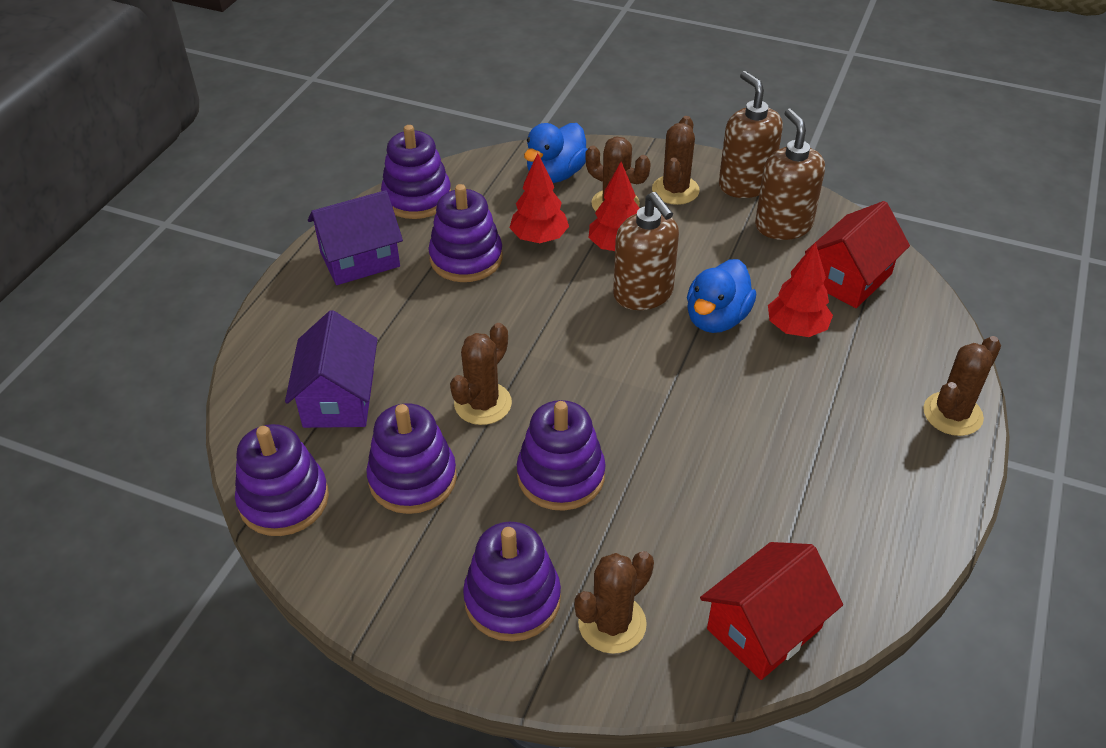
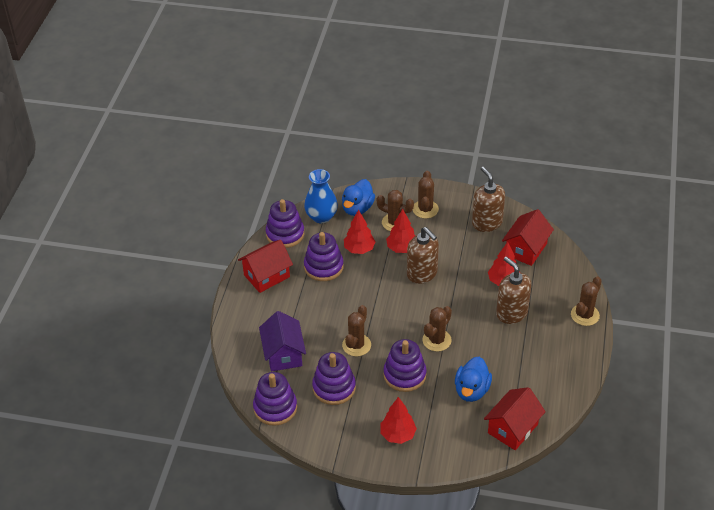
camera: 10 degrees left, 0 degrees up
purple house [308,190,403,285] -> red house [238,240,293,293]
purple stacking toy [463,522,561,642] -> red tree [380,397,417,444]
brown cactus [574,551,654,654] -> brown cactus moved to [422,306,452,351]
blue duck [687,259,756,333] -> blue duck moved to [455,357,492,402]
brown soap dispenser [719,71,783,198] -> brown soap dispenser moved to [496,256,531,324]
none -> blue vase [304,169,338,223]

